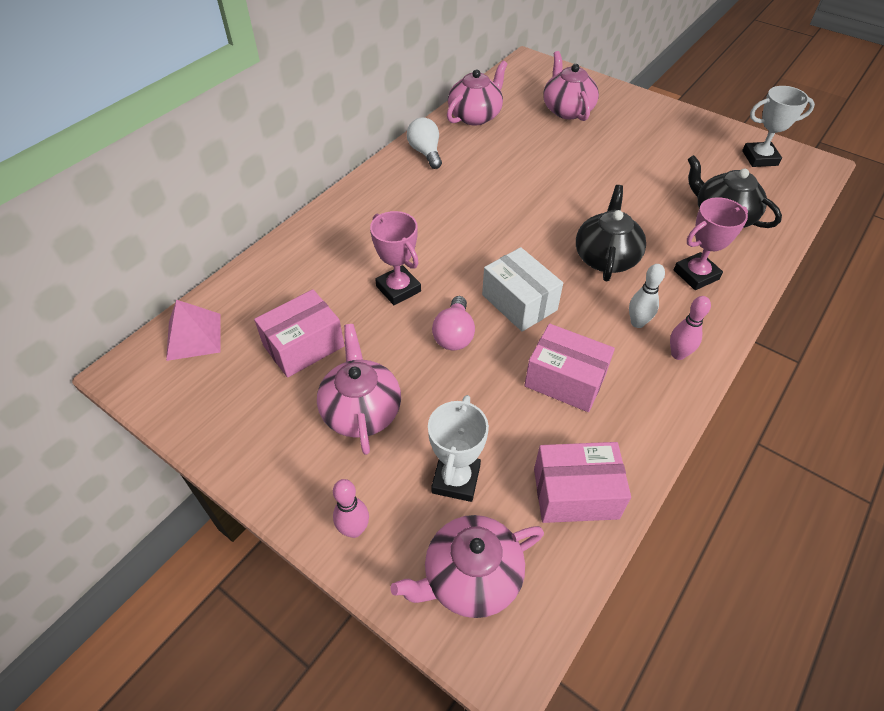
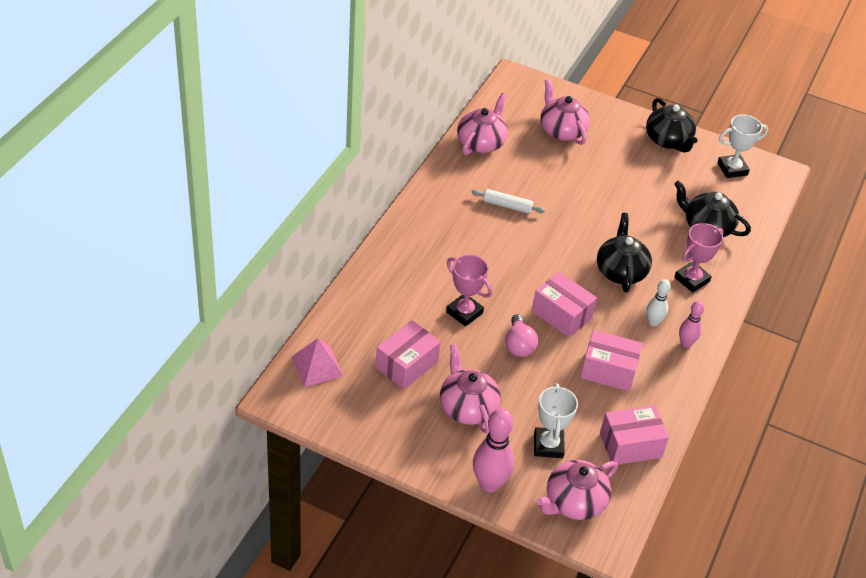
camera: 15 degrees left, 5 degrees down
pink bowling pin [333,479,369,538] -> pink bowling pin [473,408,514,493], size x1.72
white light bulb [407,117,442,169] -> none
white box [482,247,563,332] -> pink box [532,272,597,338]
none -> white rolling pin [471,189,545,214]
none -> black teapot [646,98,698,152]

